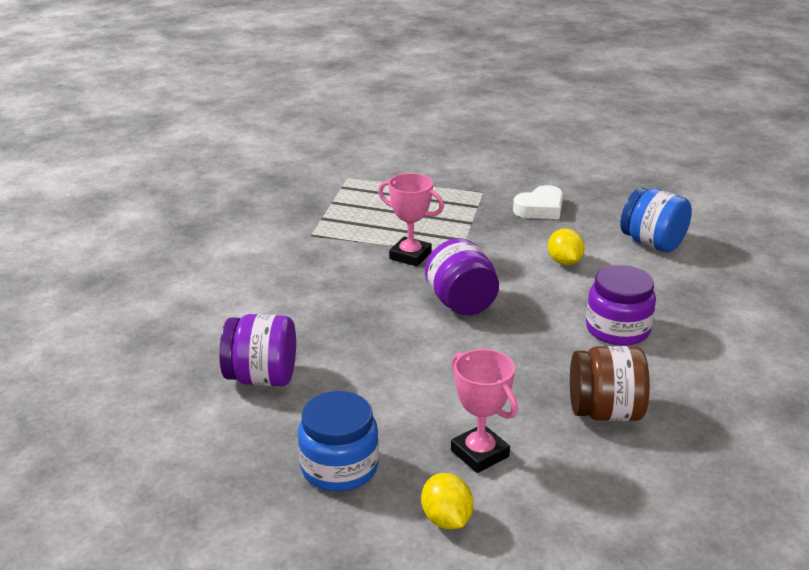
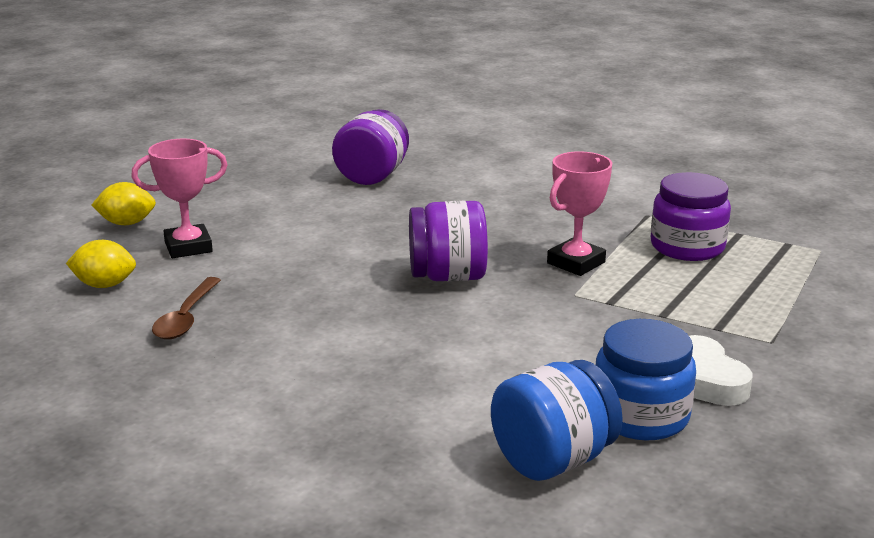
camera: 105 degrees right, 5 degrees down
blue jar [298,391,379,492] -> blue jar moved to [596,319,696,441]
yellow lemon [548,228,585,265] -> yellow lemon moved to [66,240,136,288]
brown jar [570,346,650,421] -> brown spoon [152,277,221,339]
purple jar [586,265,656,346] -> purple jar moved to [651,172,731,261]

